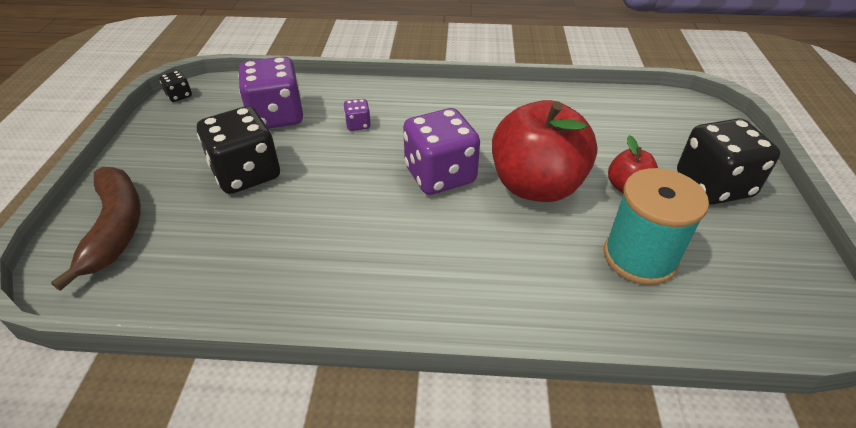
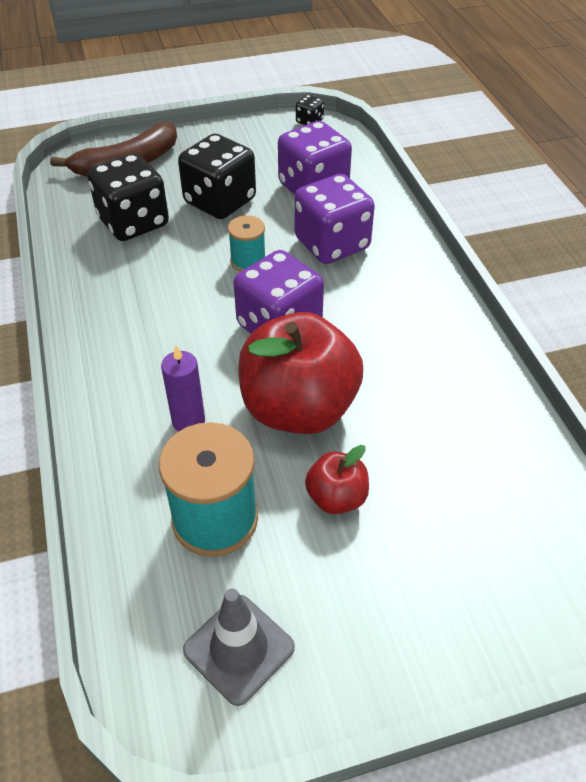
camera: 70 degrees right, 5 degrees up
purple dice [344,99,371,131] -> purple dice [295,174,375,264], size x2.27
black dice [677,118,780,205] -> black dice moved to [88,153,169,241]
none -> purple candle [161,345,205,432]
none -> grey traffic cone [183,588,295,706]
none -> turquoise spool [228,215,266,272]

